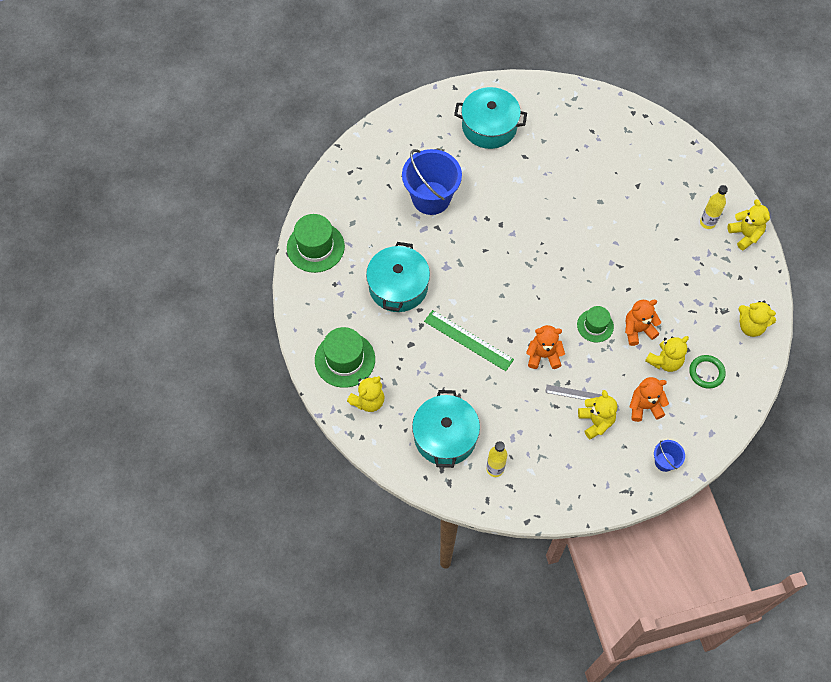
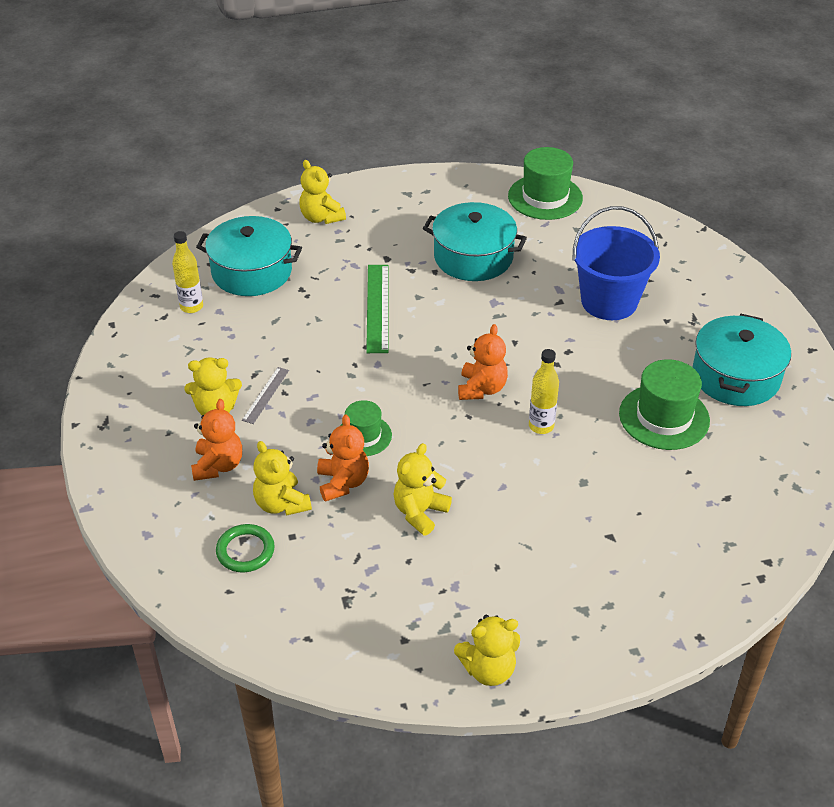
camera: 100 degrees right, 20 degrees down
green hat [315,327,375,388] -> green hat moved to [619,359,710,450]
green ruler [424,310,514,371] -> green ruler turned 45 degrees counterclockwise [366,265,389,353]
orange teddy bear [526,325,565,369] -> orange teddy bear moved to [458,324,508,400]
blue bucket [654,440,685,472] -> none
yellow bottle [700,185,728,229] -> yellow bottle moved to [529,349,559,434]
yellow teddy bear [738,301,776,337] -> yellow teddy bear moved to [393,443,452,536]

